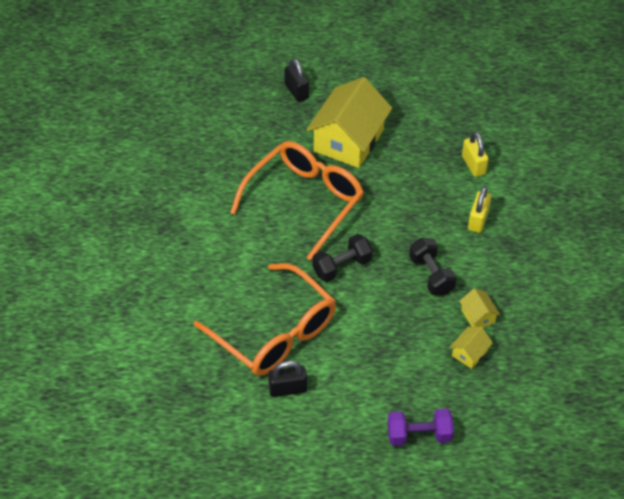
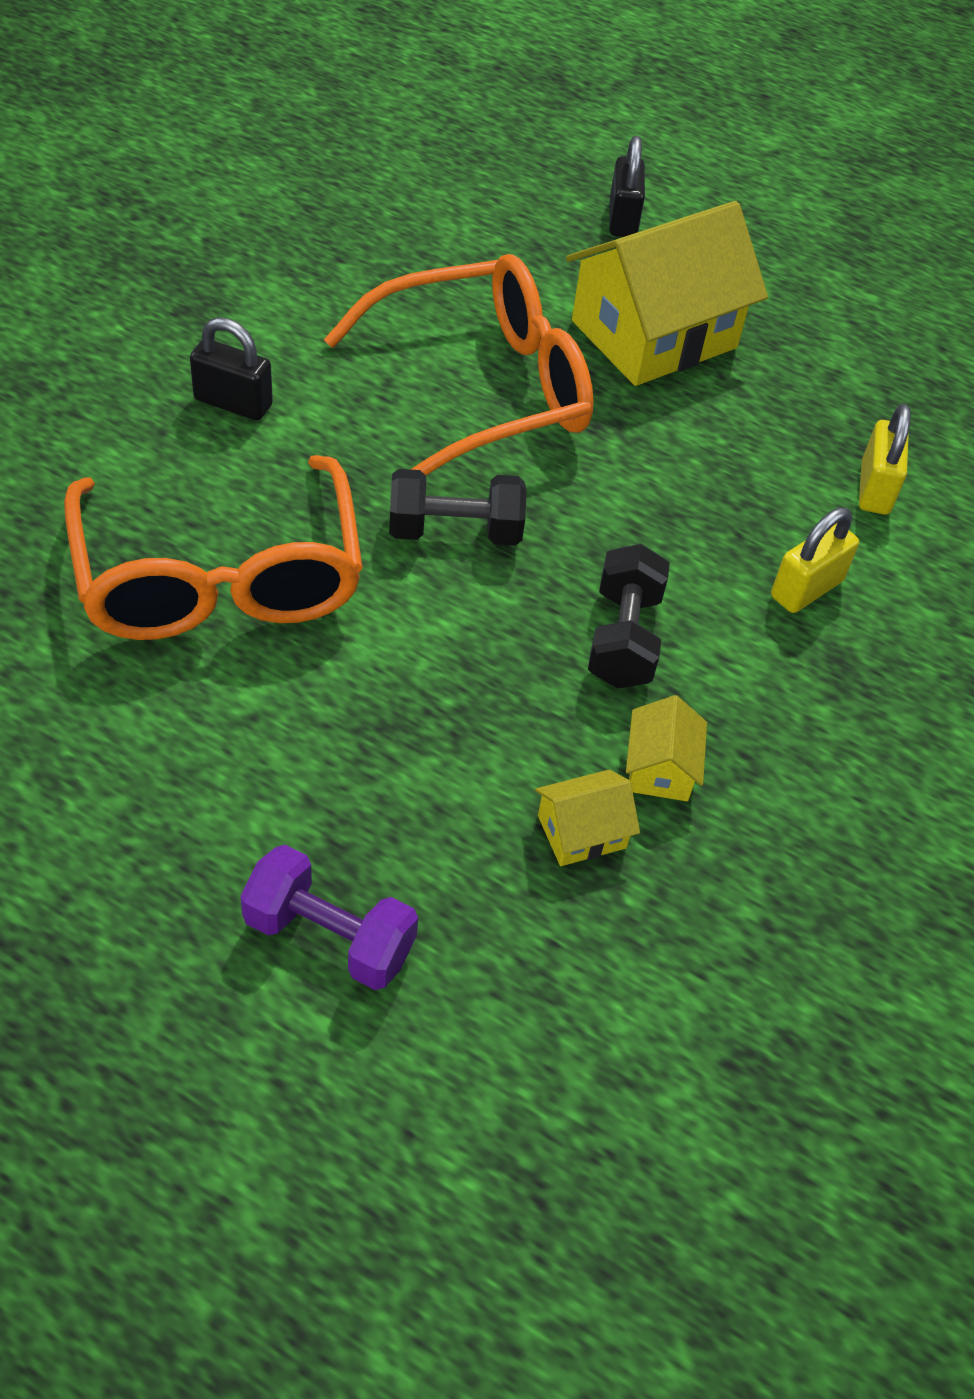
camera: 25 degrees right, 0 degrees up
black padlock [268,361,307,397] -> black padlock moved to [190,317,273,420]

